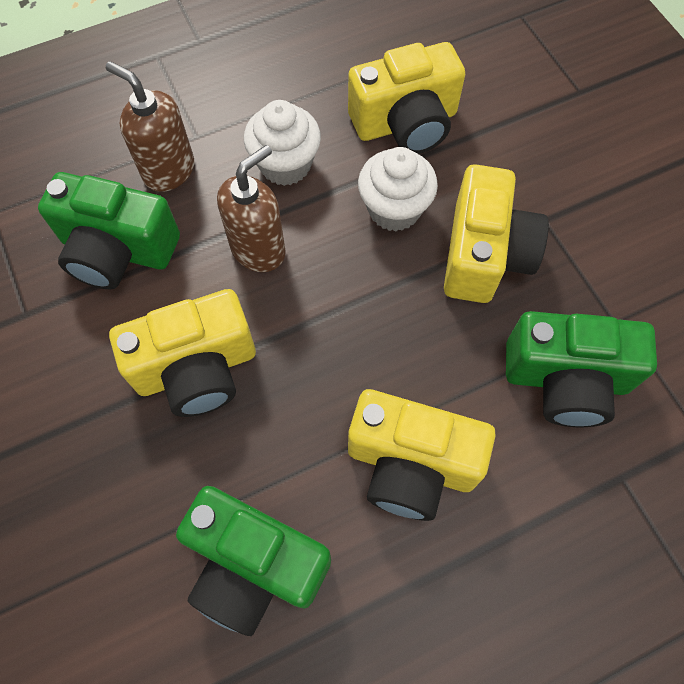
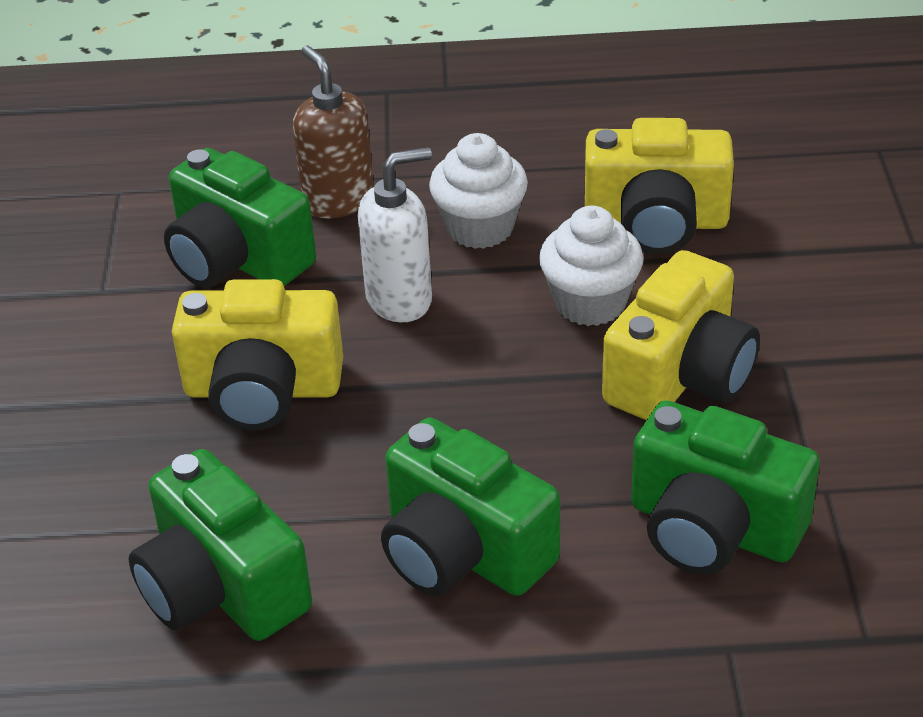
camera: 25 degrees right, 25 degrees down
brown soap dispenser [217,145,286,272] -> white soap dispenser [358,147,432,322]
yellow camera [348,389,496,521] -> green camera [381,418,560,596]

